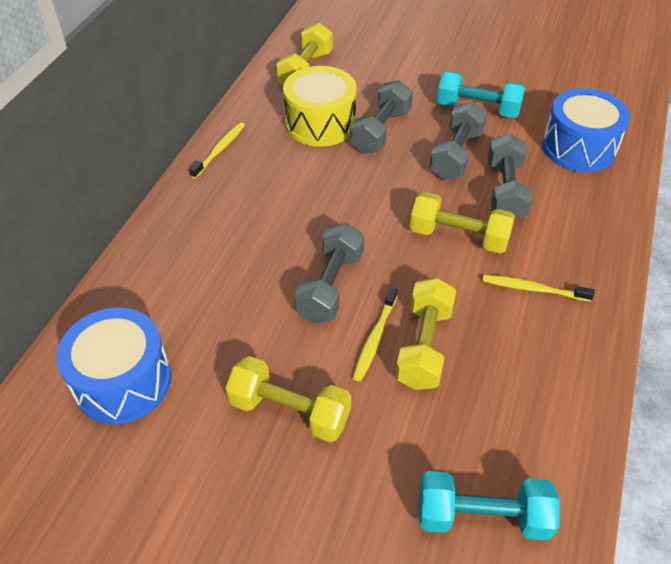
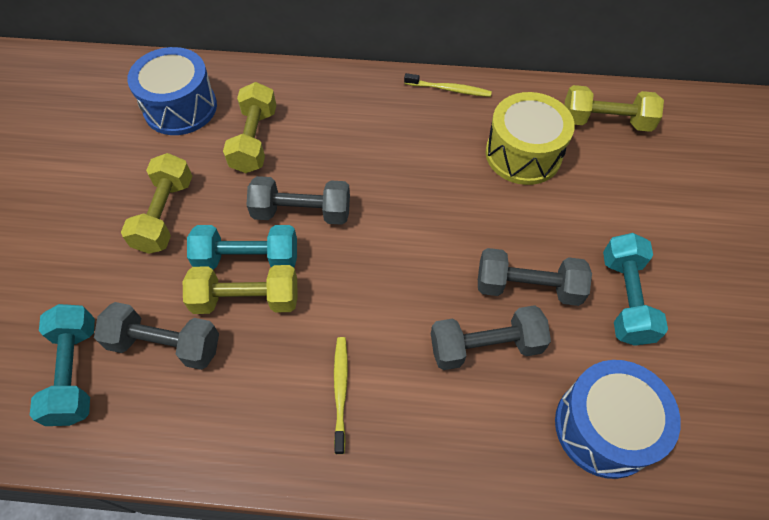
camera: 75 degrees right, 10 degrees up
grey dumbbell [350,80,413,154] -> grey dumbbell moved to [94,302,219,370]
yellow toothbrush [353,287,398,382] -> turquoise dumbbell [187,225,297,269]
yellow dumbbell [410,192,515,253] -> yellow dumbbell moved to [223,82,276,173]

